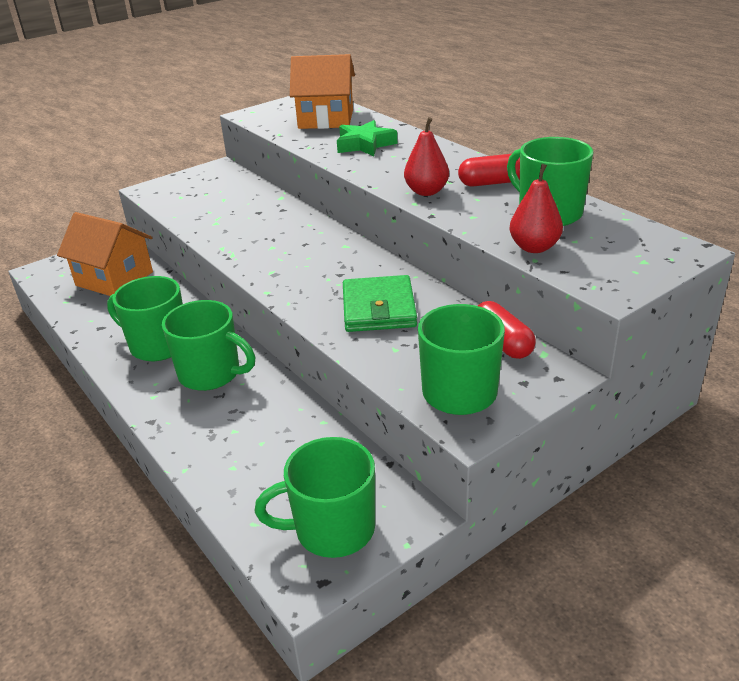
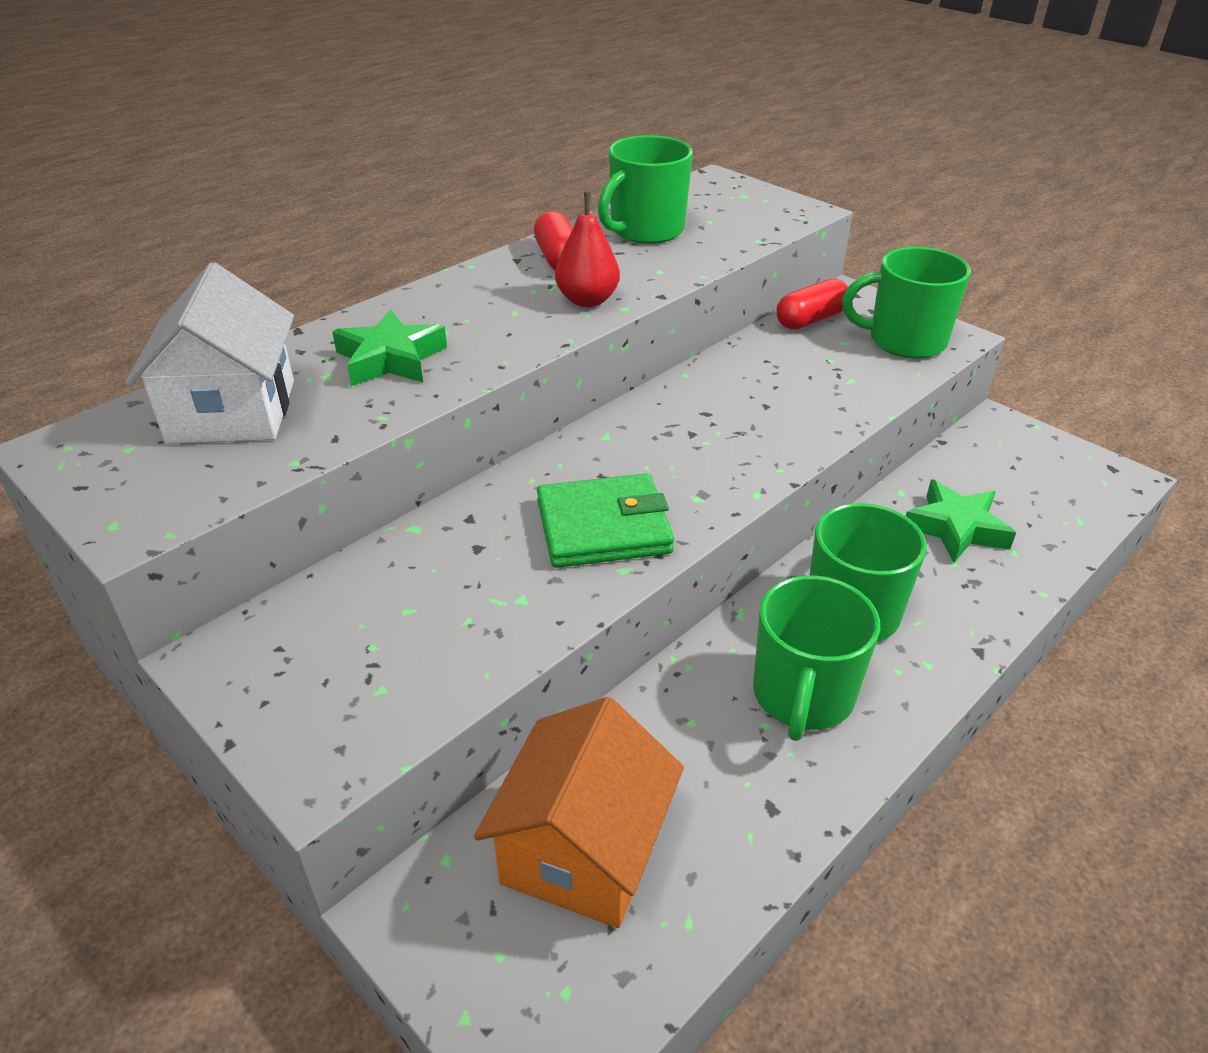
camera: 100 degrees left, 5 degrees up
green mug [255,437,375,558] -> none
orange house [290,54,355,129] -> white house [125,262,294,444]
green wallet [343,275,417,332] -> green wallet moved to [537,473,674,568]
red pear [509,164,563,253] -> none
none -> green star [906,479,1016,563]

